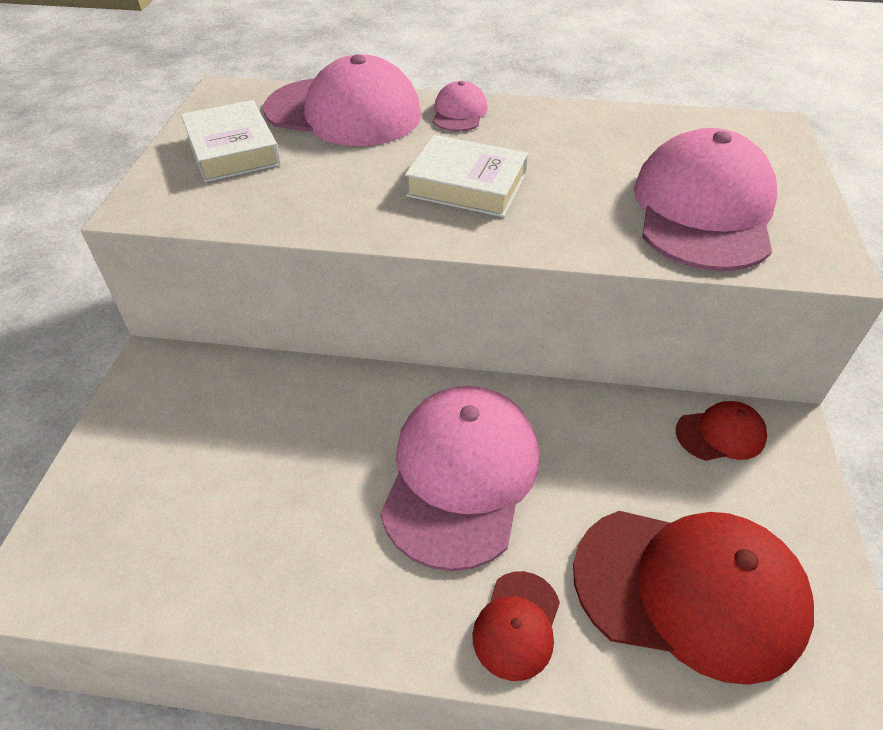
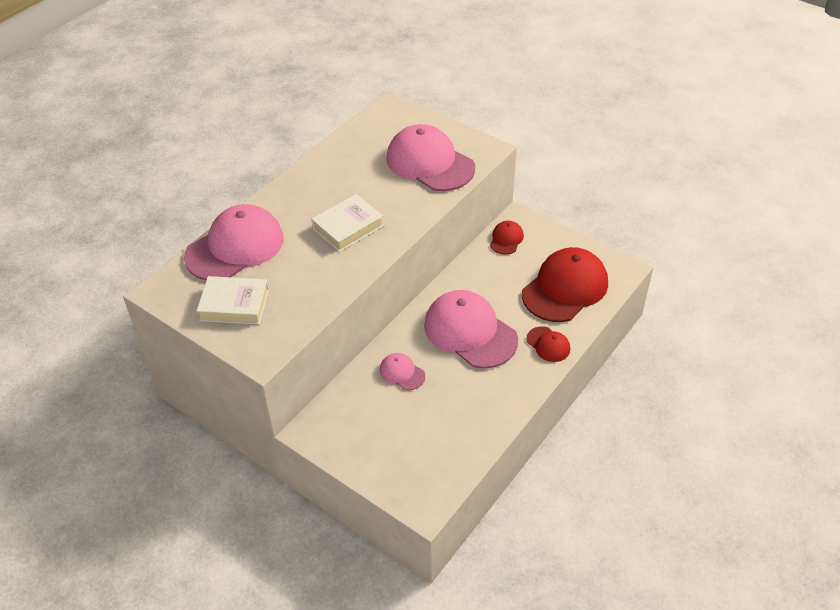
camera: 60 degrees left, 0 degrees up
pink cap [433,81,487,132] -> pink cap moved to [380,353,425,390]

